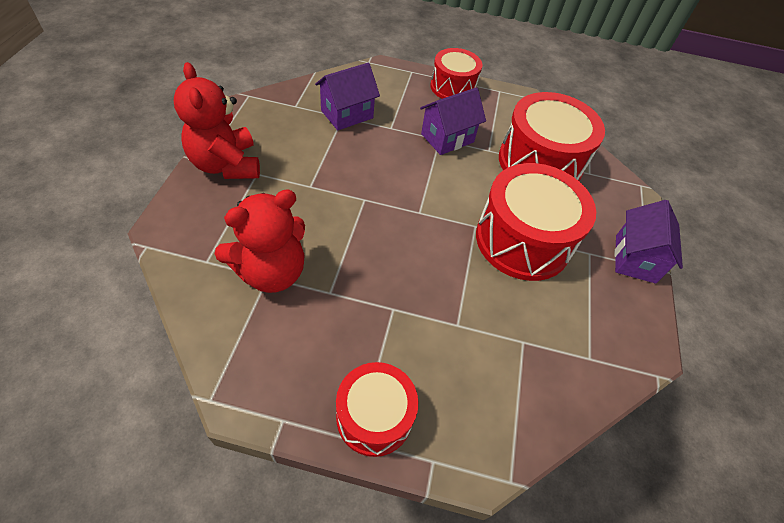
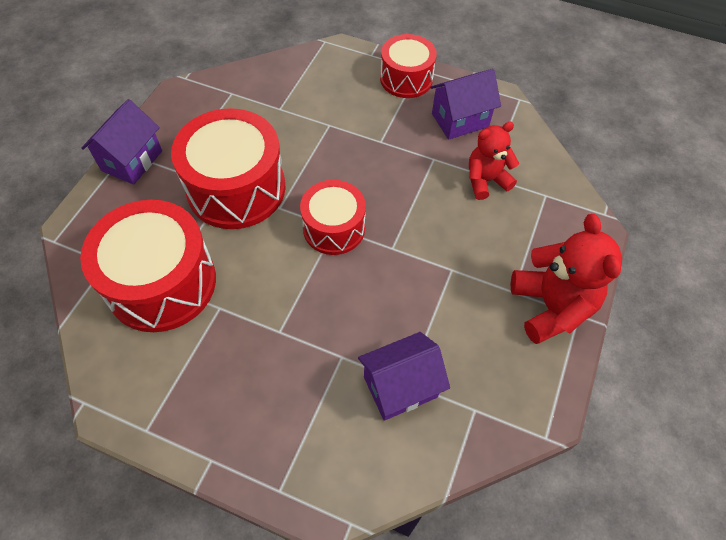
camera: 165 degrees left, 5 degrees up
red teddy bear [215,189,305,293] -> red teddy bear [469,122,519,200], size x0.66
purple house [420,88,486,155] -> purple house moved to [430,69,501,140]
red drum [430,48,482,99] -> red drum moved to [300,180,366,255]

